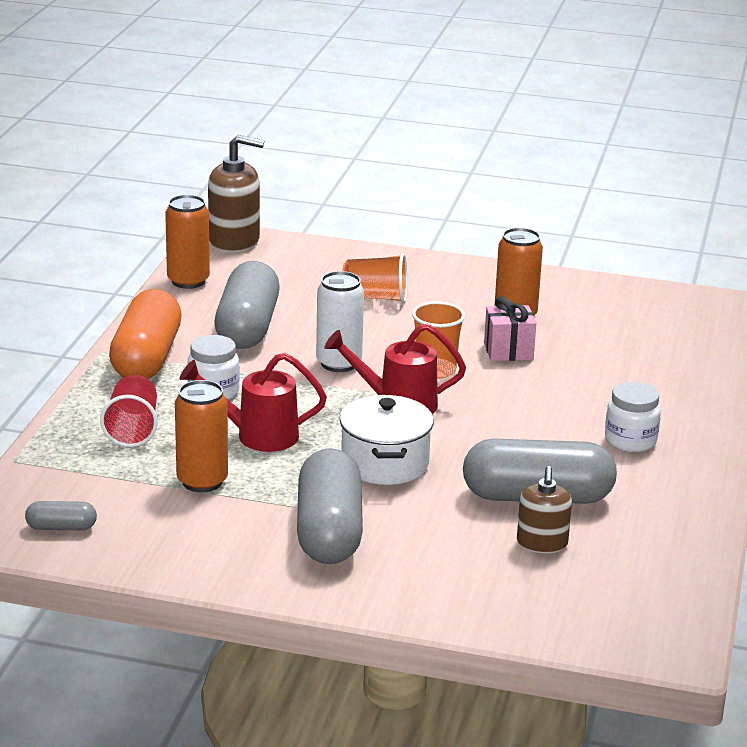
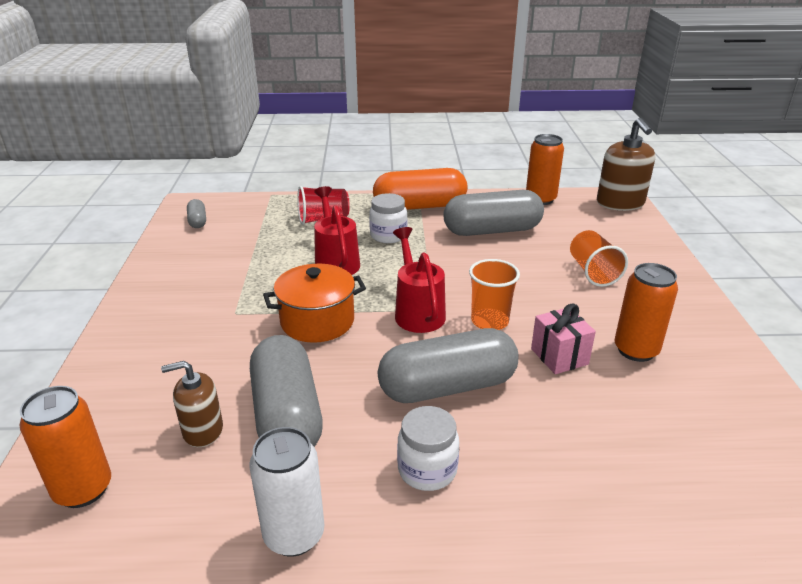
camera: 75 degrees right, 5 degrees up
orange can [175,380,228,492] -> orange can moved to [19,386,111,508]
grey capsule [297,448,363,564] -> grey capsule moved to [378,328,519,403]
white can [316,271,364,372] -> white can moved to [249,427,324,557]
white pot [340,395,434,485] -> orange pot [263,264,366,343]

